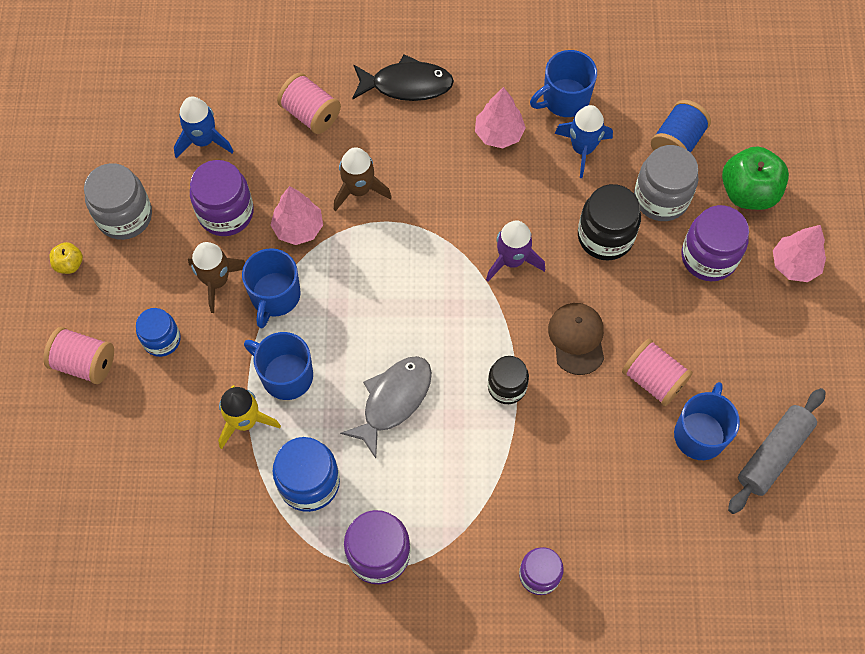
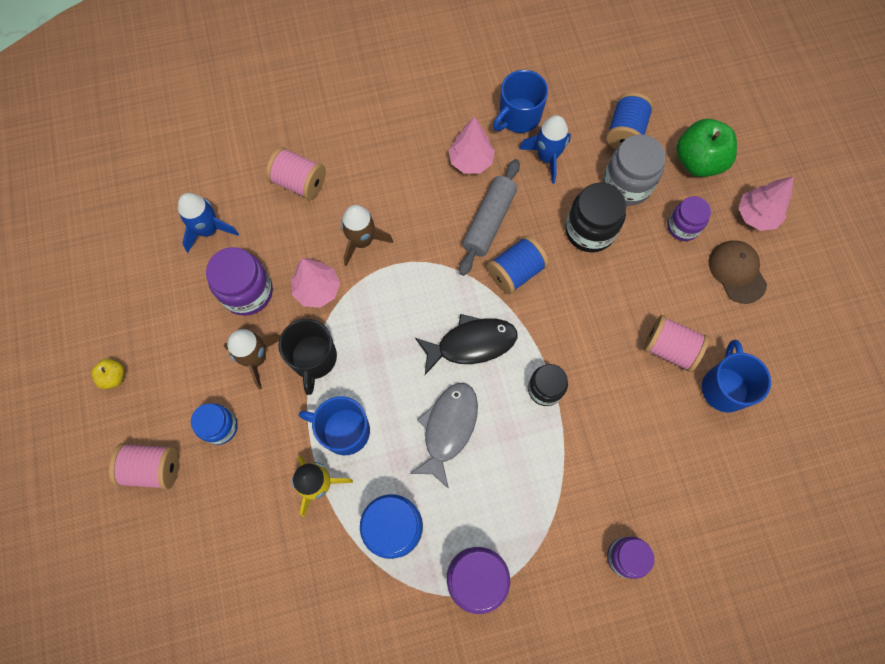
camera: 15 degrees left, 5 degrees up
grey jar [84,163,152,240] -> none
blue mug [242,248,301,328] -> black mug [279,319,337,395]
black fish [352,54,454,101] -> black fish moved to [415,314,517,375]
purple rocket [486,220,545,282] -> blue spool [487,236,549,295]
brown cap [548,303,604,375] -> brown cap moved to [709,241,767,304]
purple jar [681,205,749,281] -> purple jar [667,196,711,241], size x0.65
grey rolling pin [728,388,826,514] -> grey rolling pin moved to [459,159,520,276]

